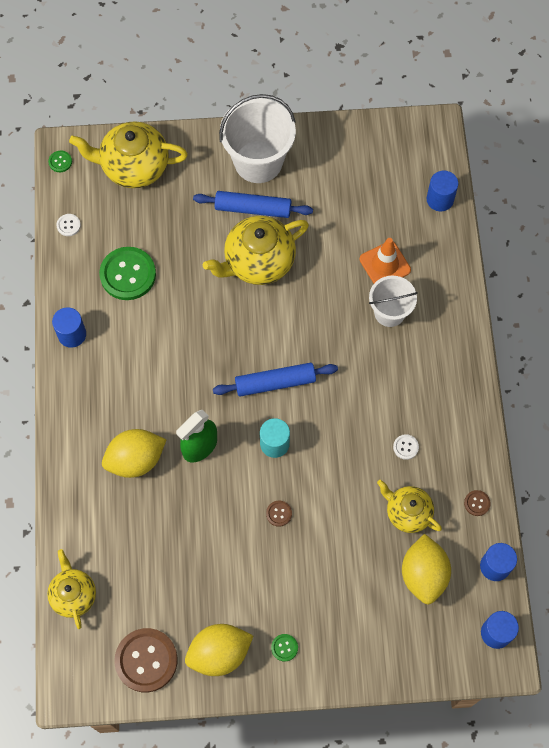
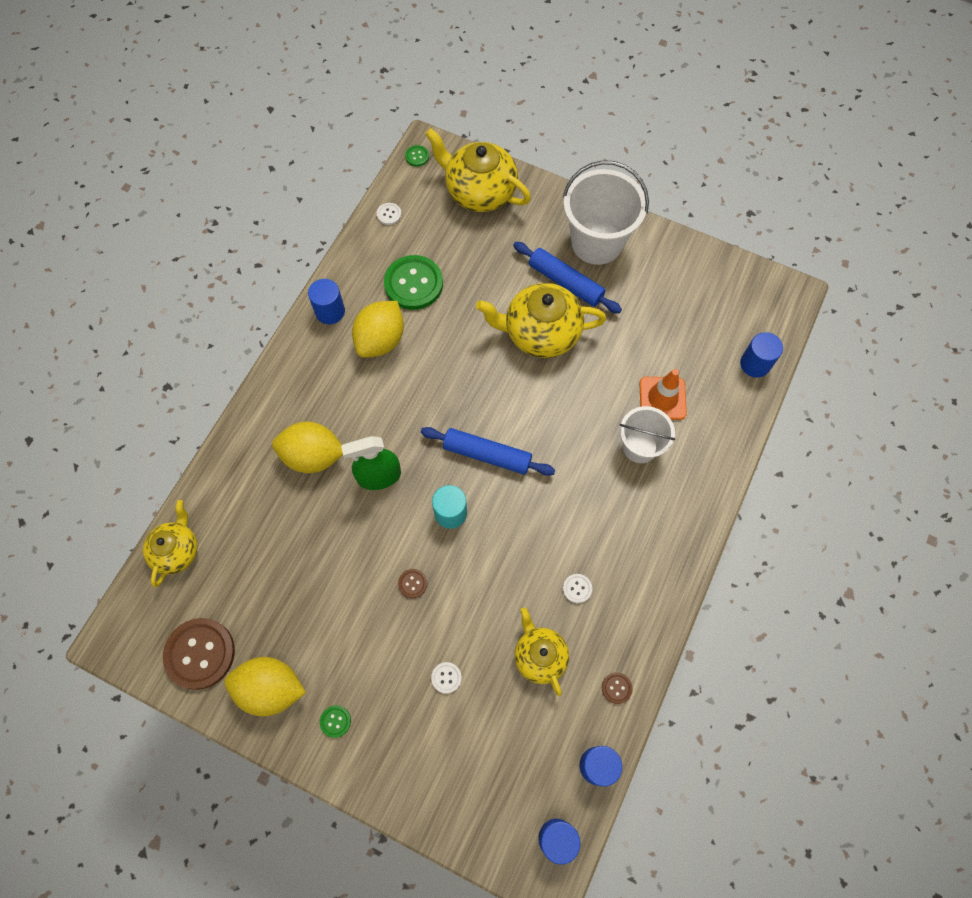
camera: 30 degrees right, 0 degrees up
yellow lemon [402,534,451,605] -> yellow lemon moved to [352,301,404,358]
none -> white button [431,662,462,694]

